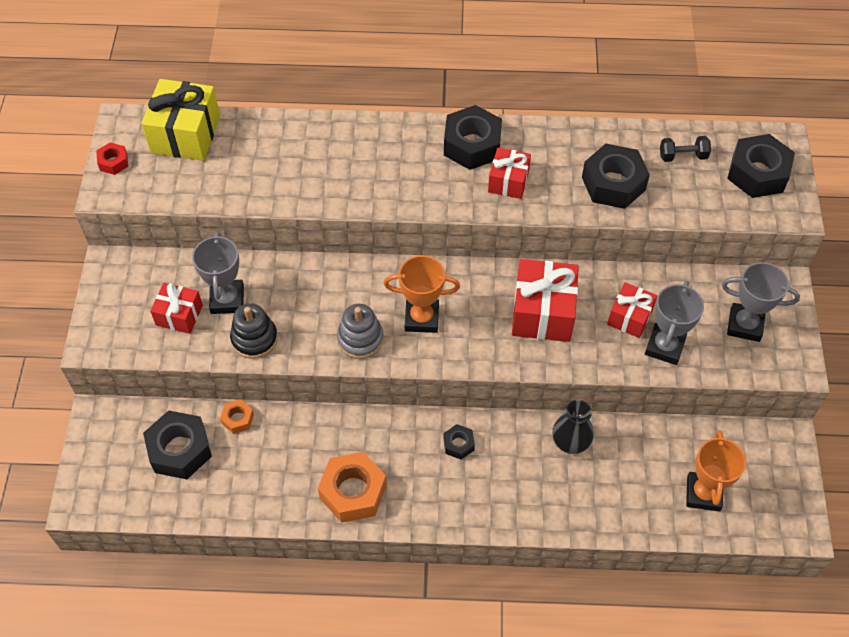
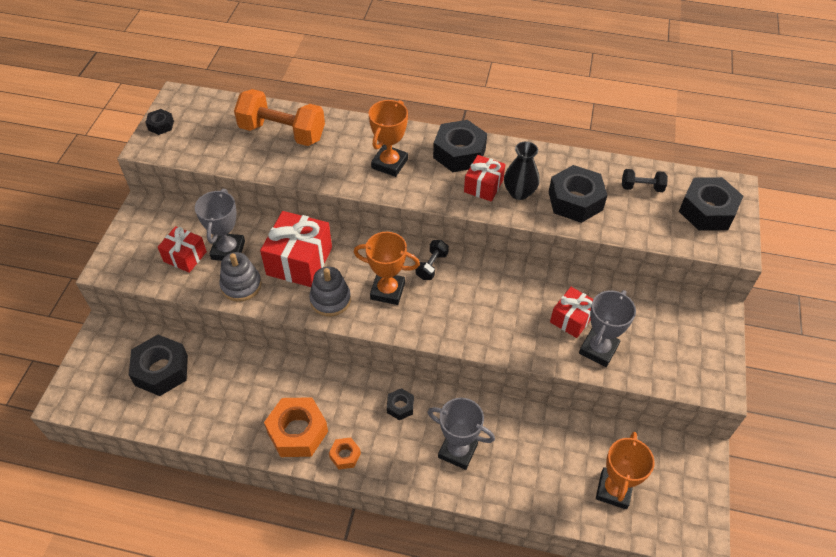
camera: 10 degrees right, 5 degrees down
red nut [96,142,128,175] -> black nut [145,109,174,135]
yellow gift [141,79,220,161] -> none
orange nut [220,399,254,434] -> orange nut moved to [329,437,361,469]
black stacking toy [230,303,278,359] -> grey stacking toy [220,252,262,302]
red gift [512,259,579,342] -> red gift moved to [260,211,332,287]
black vase [552,400,594,454] -> black vase moved to [504,141,540,200]
grey trophy [722,262,800,342] -> grey trophy moved to [428,398,495,470]
none -> orange dumbbell [234,89,325,146]
none -> orange trophy [369,100,408,177]
none -> black dumbbell [416,240,449,280]

